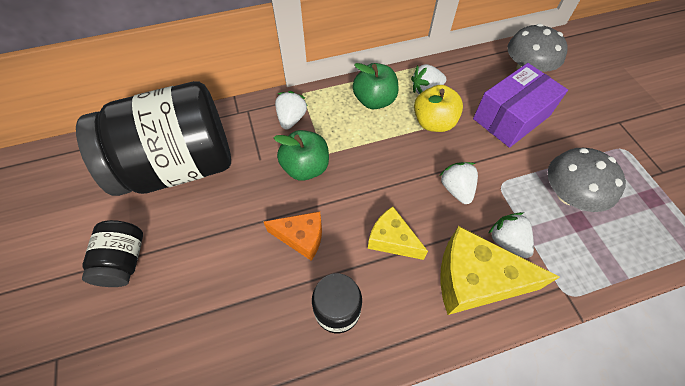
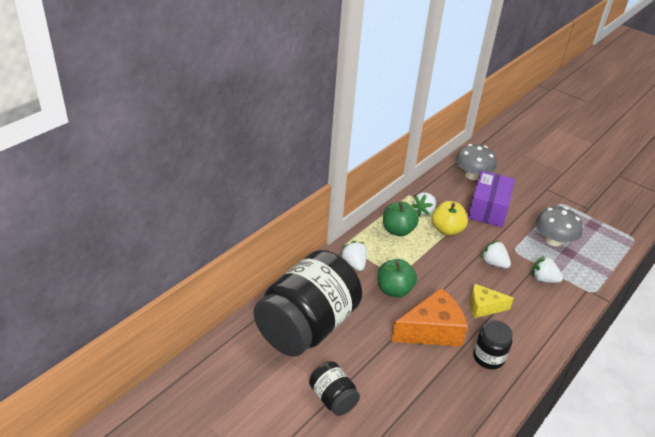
camera: 35 degrees left, 20 degrees down
orange cheese [264,211,322,261] -> orange cheese [391,288,468,347], size x1.67
yellow cheese [440,226,560,315] -> none

